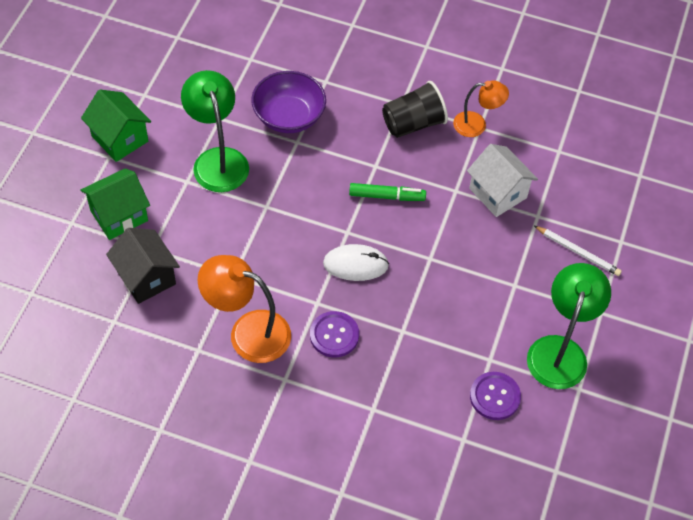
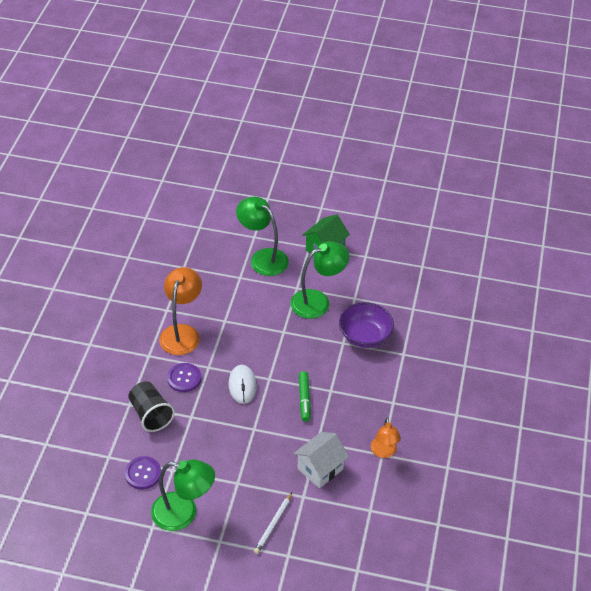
camera: 85 degrees right, 10 degrees down
green house [80,168,150,240] -> green lamp [236,197,289,276]
black house [106,228,180,304] -> none
black cup [382,81,448,138] -> black cup moved to [128,381,175,432]

